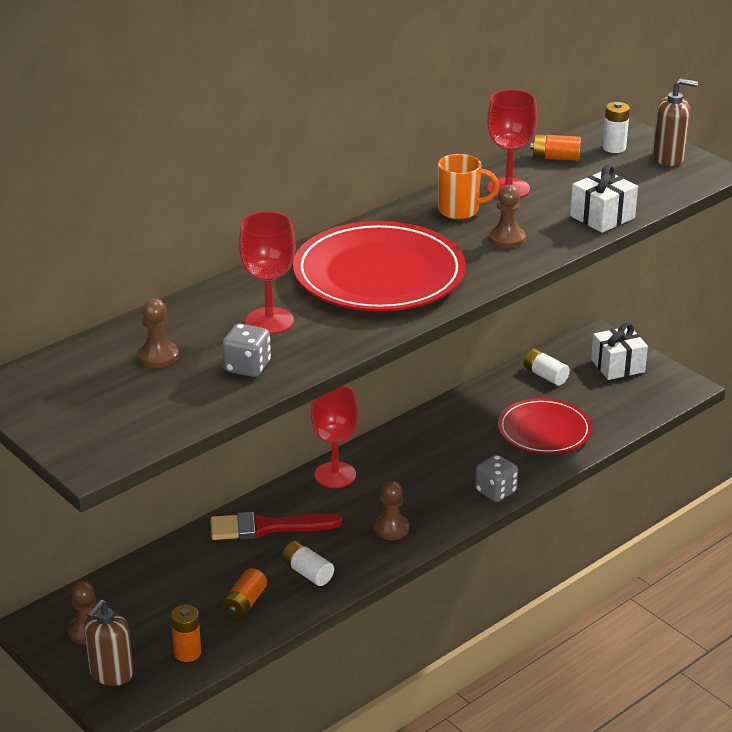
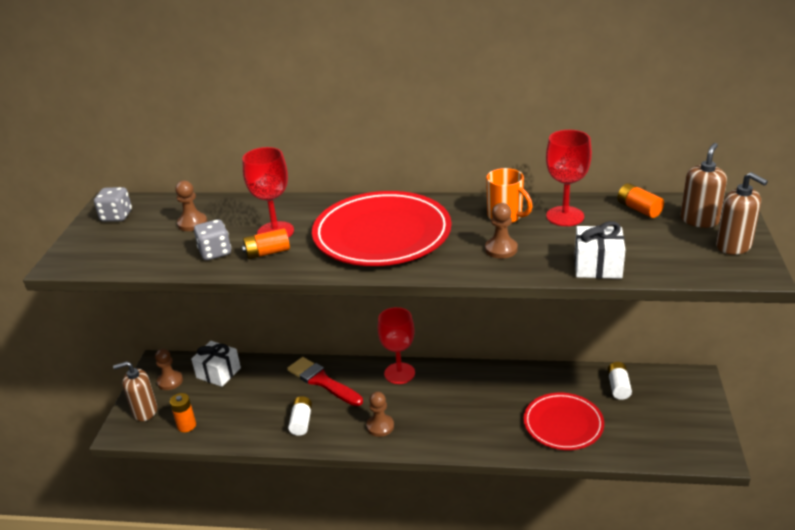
camera: 50 degrees right, 0 degrees up
orange battery [221,568,267,620] -> orange battery moved to [242,228,290,259]
grey dice [475,455,518,502] -> grey dice moved to [94,187,132,222]
white gift [591,323,648,380] -> white gift moved to [191,341,241,387]
white battery [602,102,630,153] -> brown soap dispenser [680,143,727,228]

